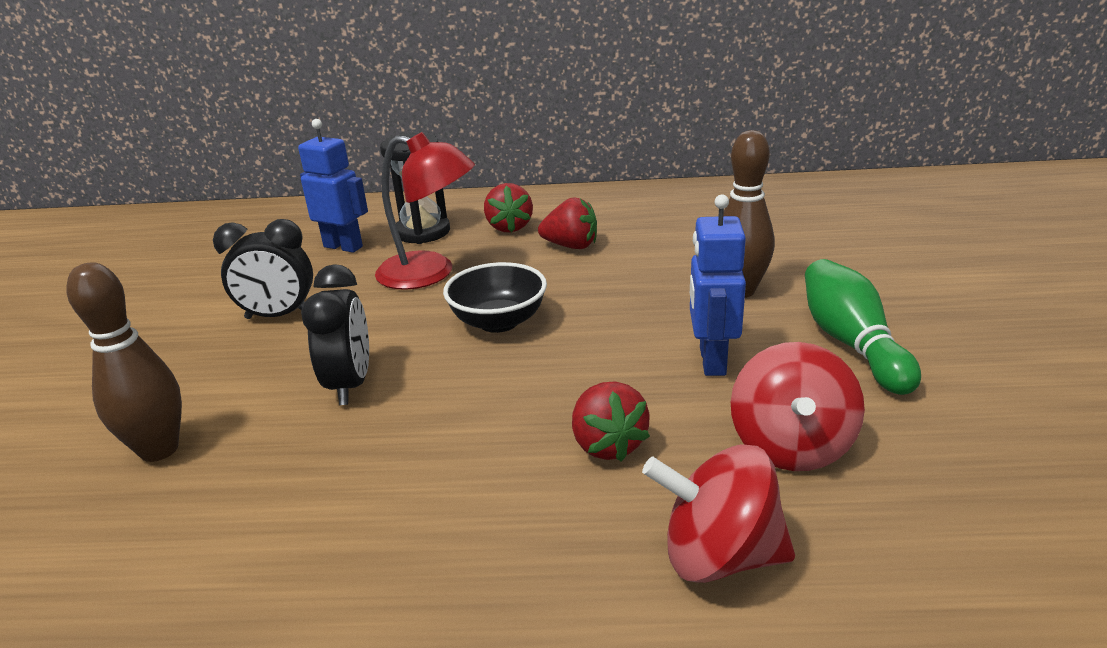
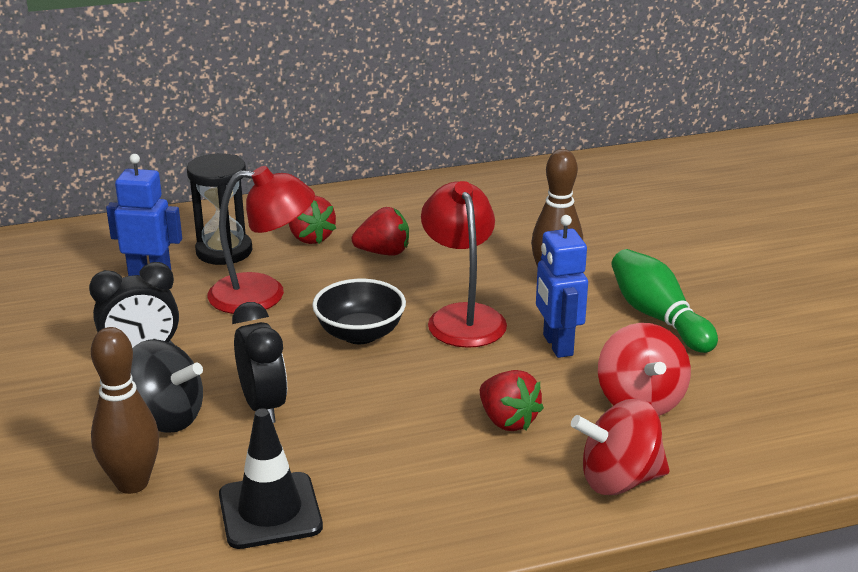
camera: 20 degrees left, 0 degrees up
none -> black spinning top [131,340,203,433]
none -> black traffic cone [219,408,323,549]
none -> red lamp [421,181,507,348]

